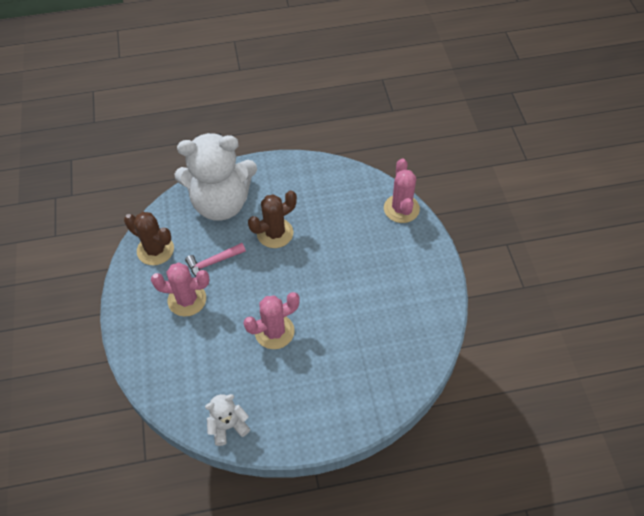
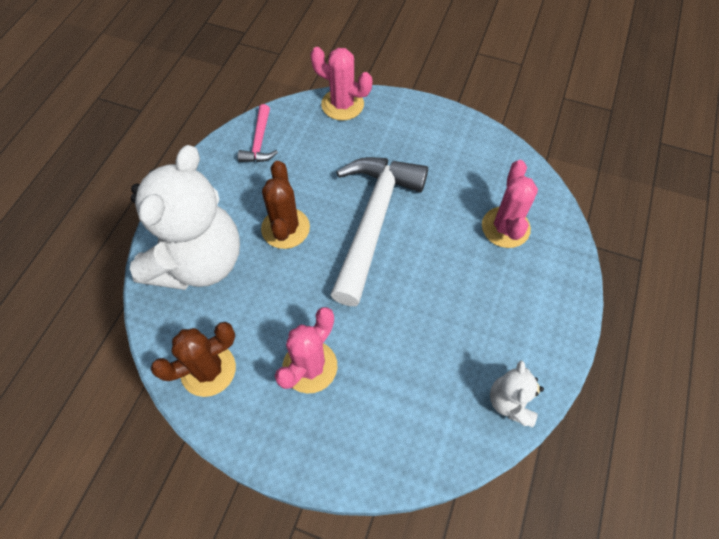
camera: 60 degrees left, 5 degrees up
pink hammer [185,243,246,277] -> pink hammer moved to [238,104,278,162]
pink cactus [243,292,300,349] -> pink cactus moved to [482,160,538,248]
none -> white hammer [331,157,428,306]

